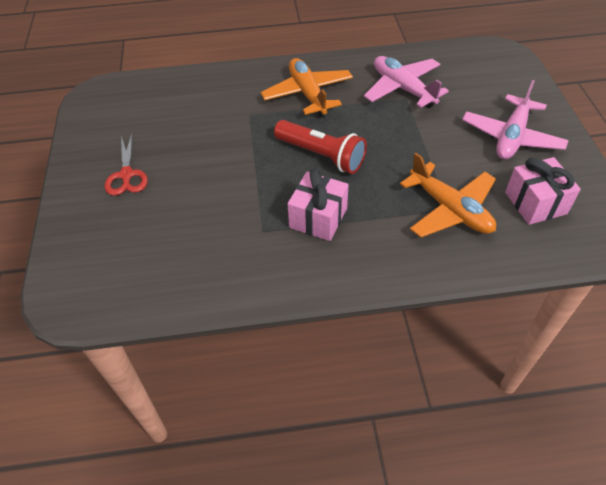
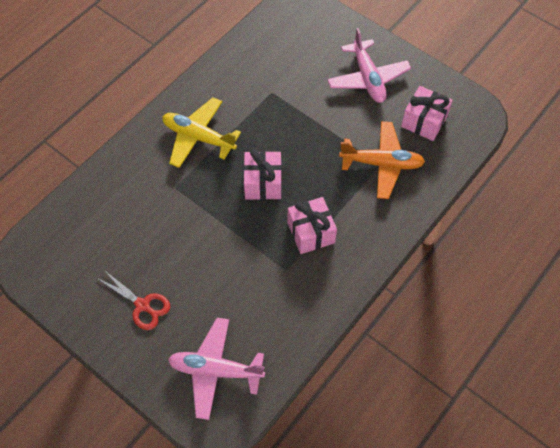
camera: 45 degrees left, 10 degrees up
orange plane [261,58,353,118] -> yellow plane [163,97,241,168]
red flashlight [274,120,367,174] -> pink gift [244,149,282,200]
pink plane [364,56,449,108] -> pink plane moved to [168,318,265,420]

